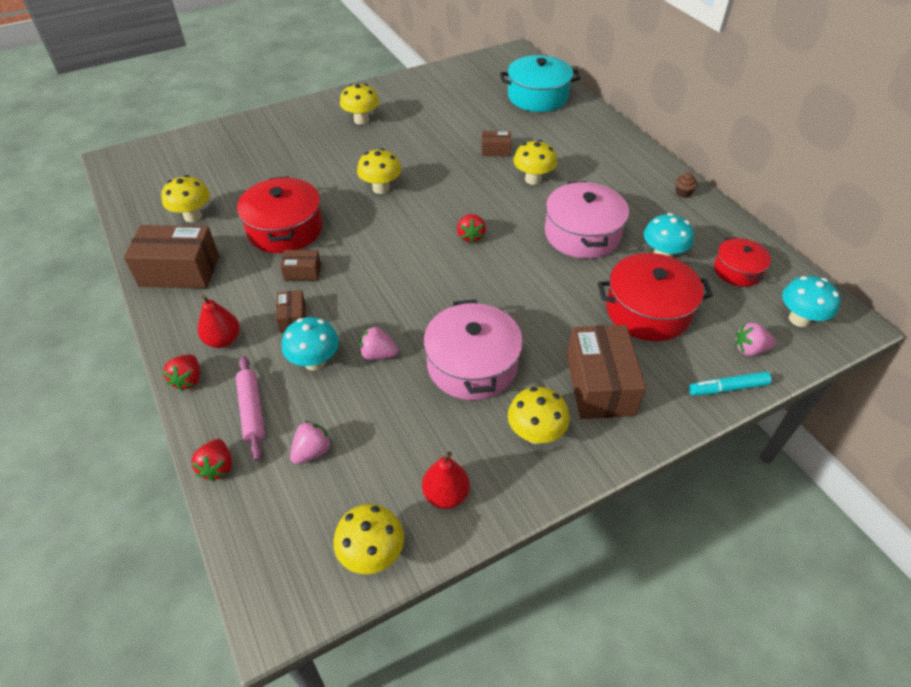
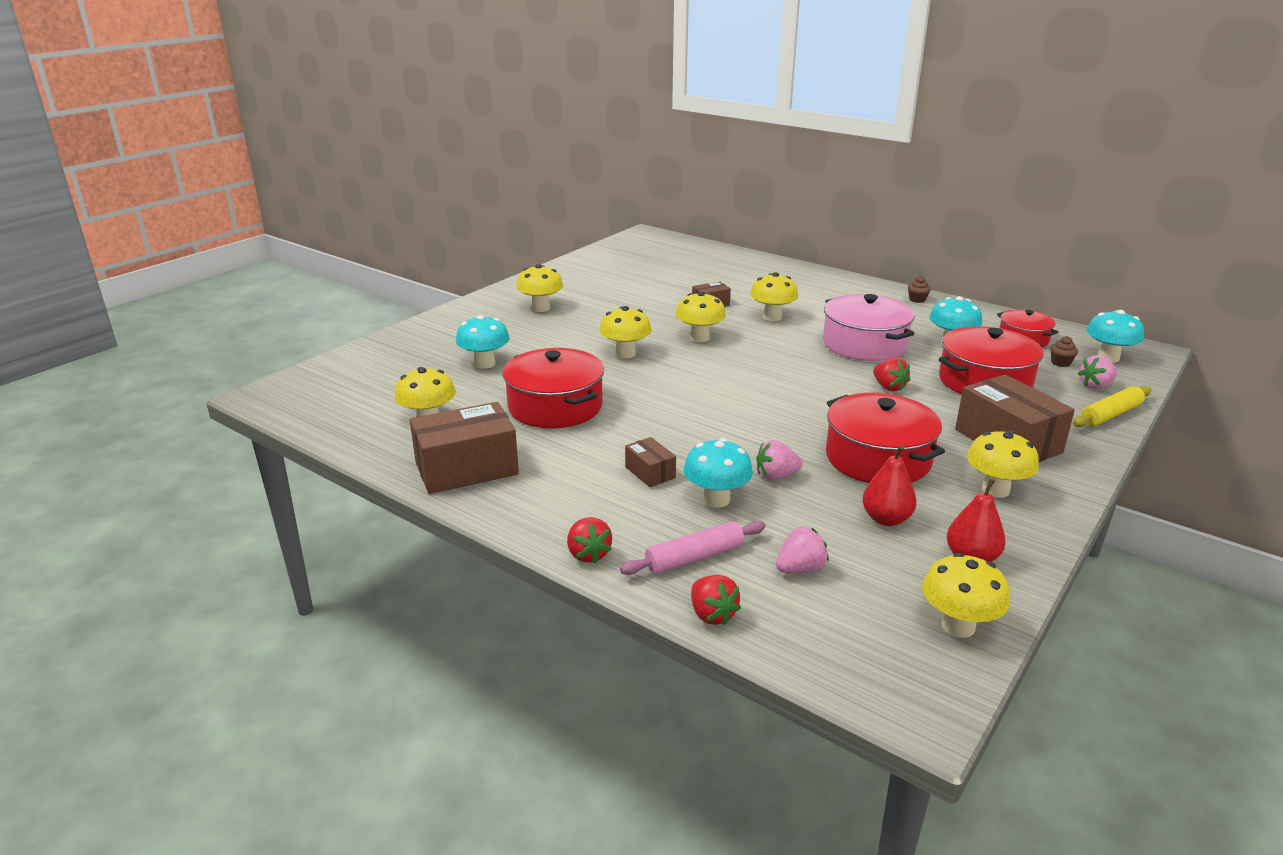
camera: 25 degrees left, 20 degrees down
red pear [198,295,240,348] -> red pear moved to [862,445,917,526]
pink rolling pin [236,356,265,460] -> pink rolling pin turned 75 degrees counterclockwise [620,521,765,575]
brown box [280,250,321,281] -> none
pink strawberry [290,421,332,464] -> pink strawberry turned 45 degrees clockwise [776,526,829,573]
pink pot [424,300,523,400] -> red pot [826,393,945,483]
red strawberry [457,214,486,243] -> red strawberry moved to [873,357,910,391]
turquoise pot [500,55,581,112] -> none
turquoise marker [689,372,772,396] -> yellow rolling pin [1073,386,1151,427]
none -> turquoise mushroom [456,315,510,369]
none -> yellow mushroom [675,291,726,342]
none -> brown cupcake [1050,336,1078,367]

